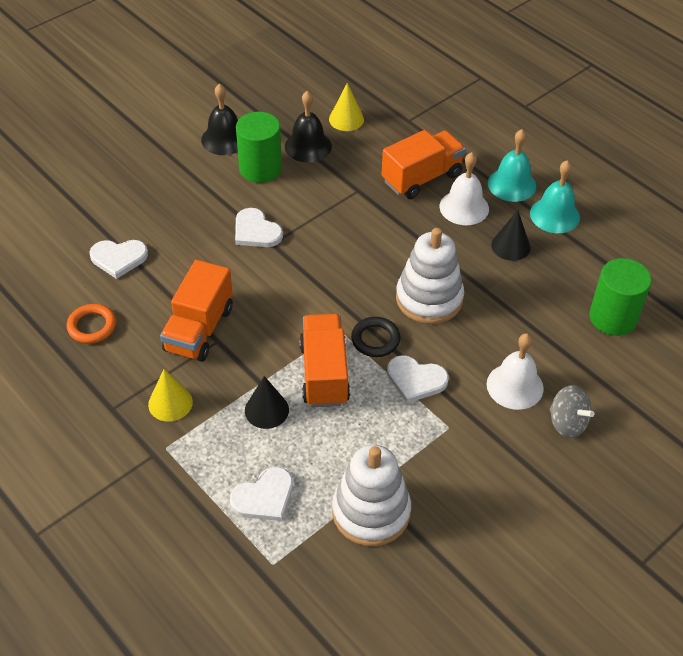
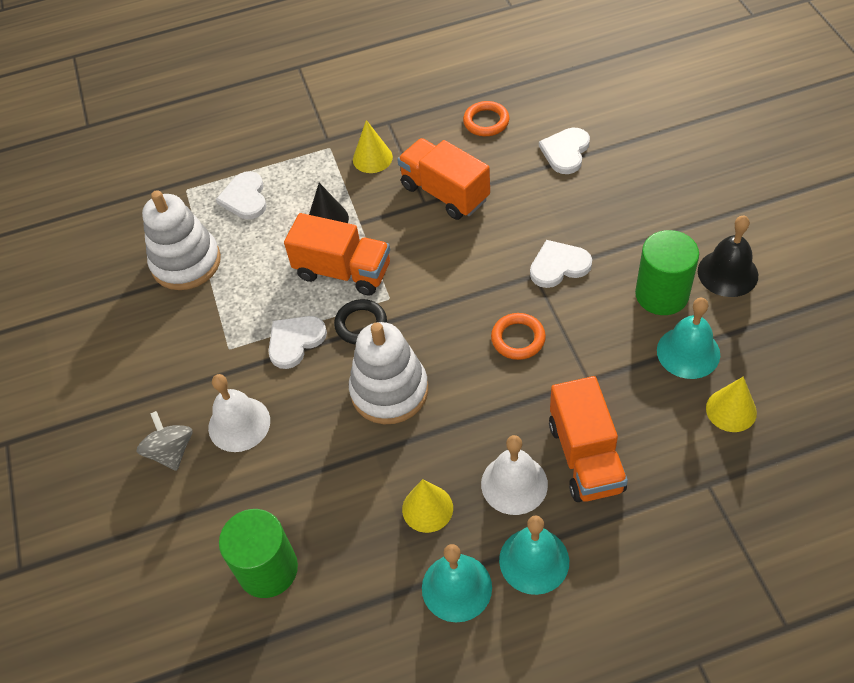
camera: 120 degrees right, 5 degrees up
black bell [285,91,332,163] -> turquoise bell [657,298,720,379]
black cone [491,210,531,261] -> yellow cone [402,479,453,533]
grey spinning top [550,385,594,438] -> grey spinning top turned 90 degrees clockwise [137,411,192,471]
none -> orange ring [491,313,546,360]

